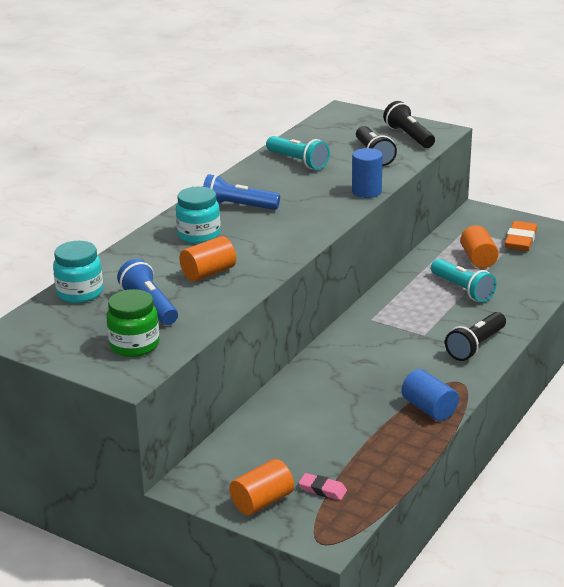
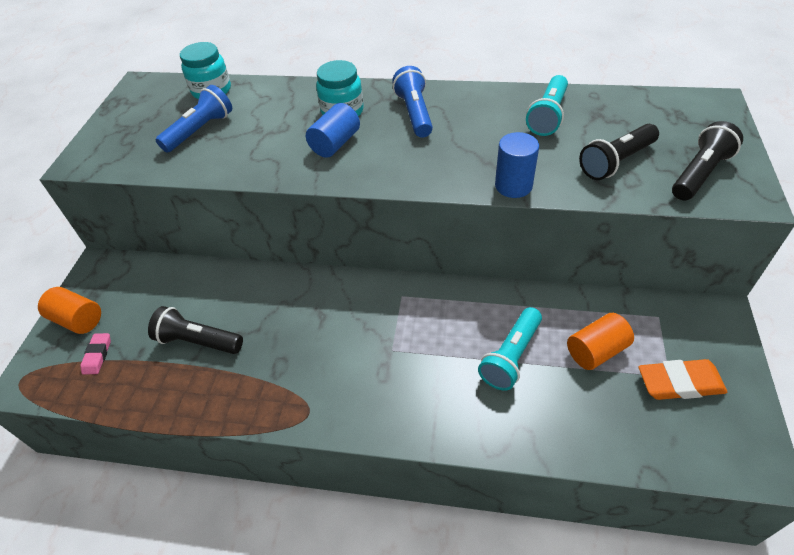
camera: 70 degrees right, 20 degrees up
green jar [106,289,159,357] -> none
orange cylinder [179,236,236,282] -> none
blue cylinder [401,369,459,421] -> blue cylinder moved to [306,103,360,158]
black flashlight [445,312,506,361] -> black flashlight moved to [148,306,243,354]

